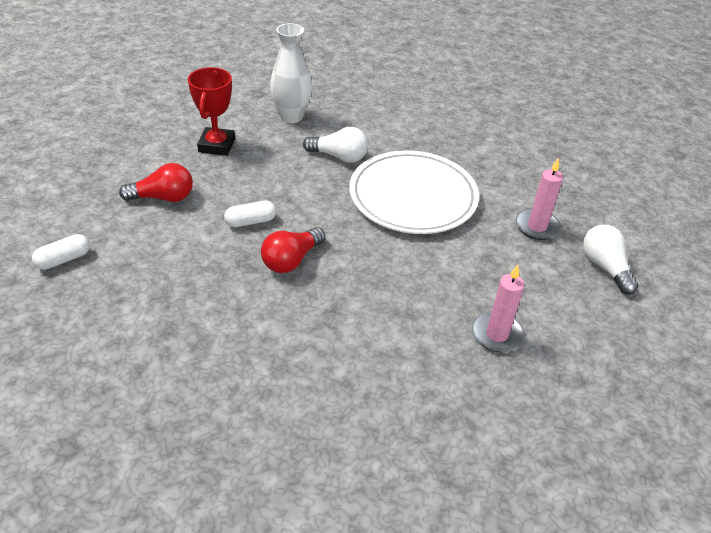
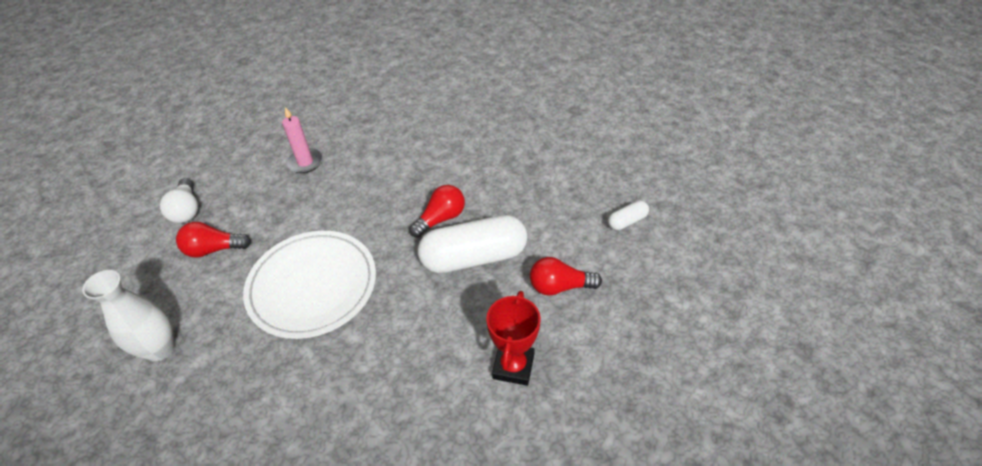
camera: 170 degrees left, 5 degrees up
white capsule [224,200,276,227] -> white capsule [418,215,527,273], size x2.24
white vase [270,23,312,123] -> white vase moved to [82,270,175,361]
white light bulb [303,127,368,163] -> none
pink candle [516,159,563,240] -> red light bulb [176,222,251,258]

